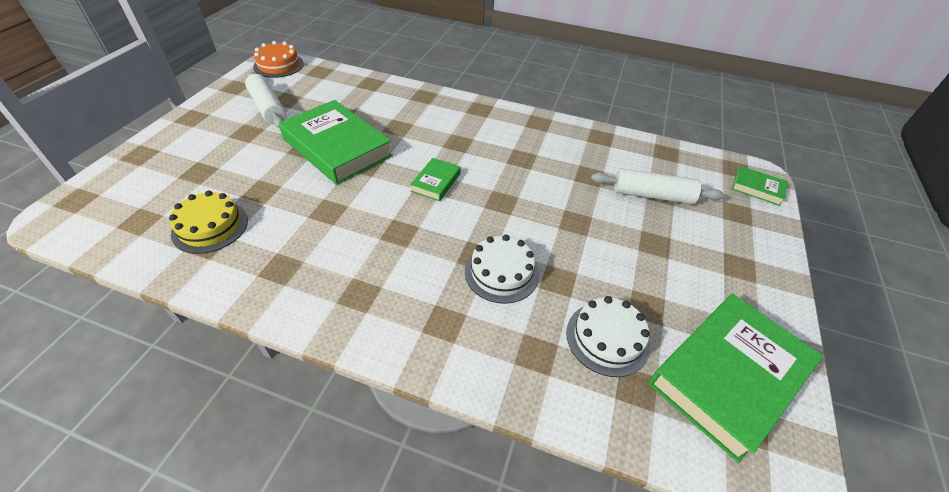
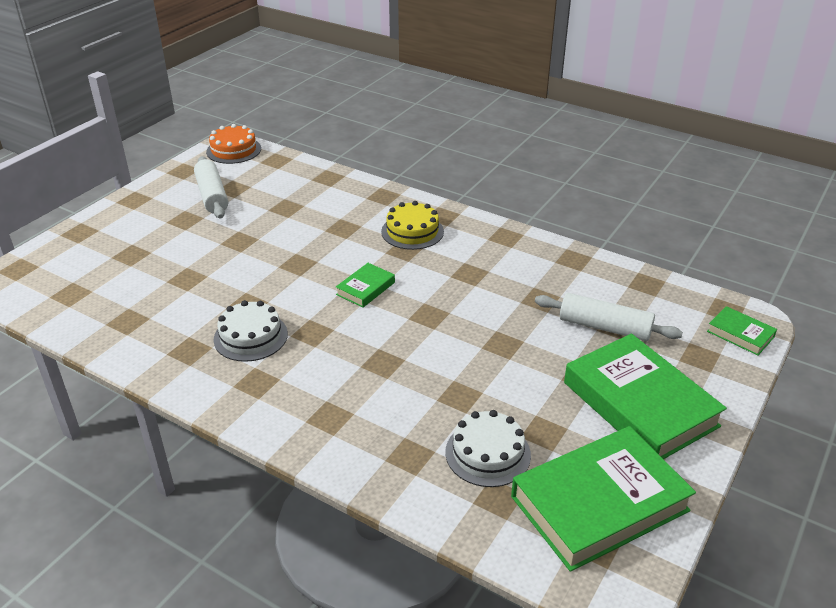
camera: 15 degrees right, 10 degrees down
yellow cake [169,191,248,254] -> yellow cake moved to [381,201,444,250]
green book [278,100,393,185] -> green book moved to [564,334,727,459]
white cake [465,235,539,304] -> white cake moved to [213,300,288,362]

